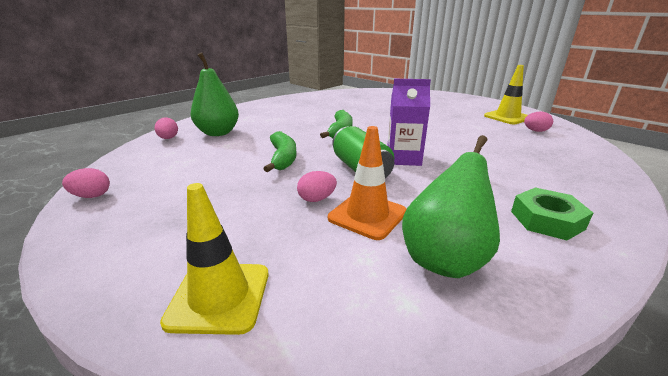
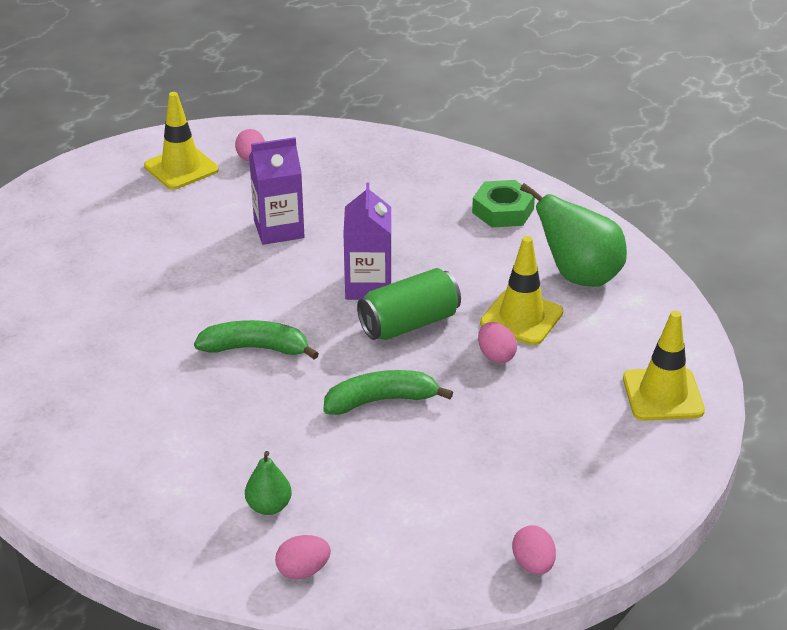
camera: 95 degrees left, 10 degrees up
green pear [191,52,239,136] -> green pear [245,451,292,515], size x0.52
orange traffic cone [328,126,406,240] -> yellow traffic cone [480,236,563,345]
none -> purple carton [249,137,304,245]

